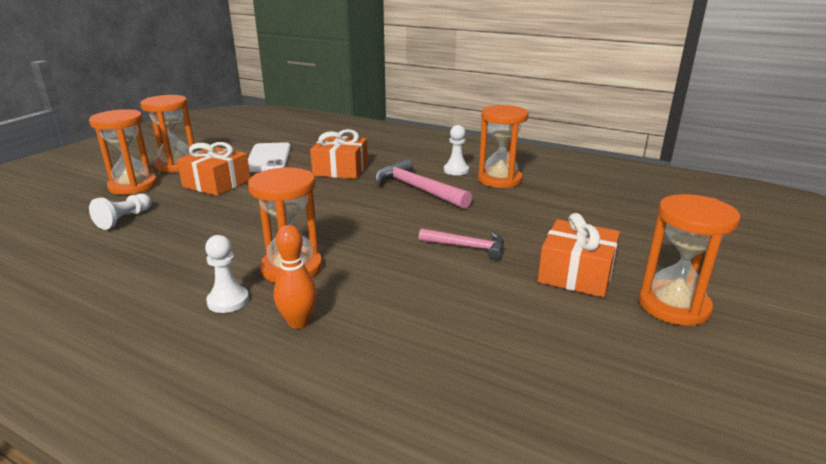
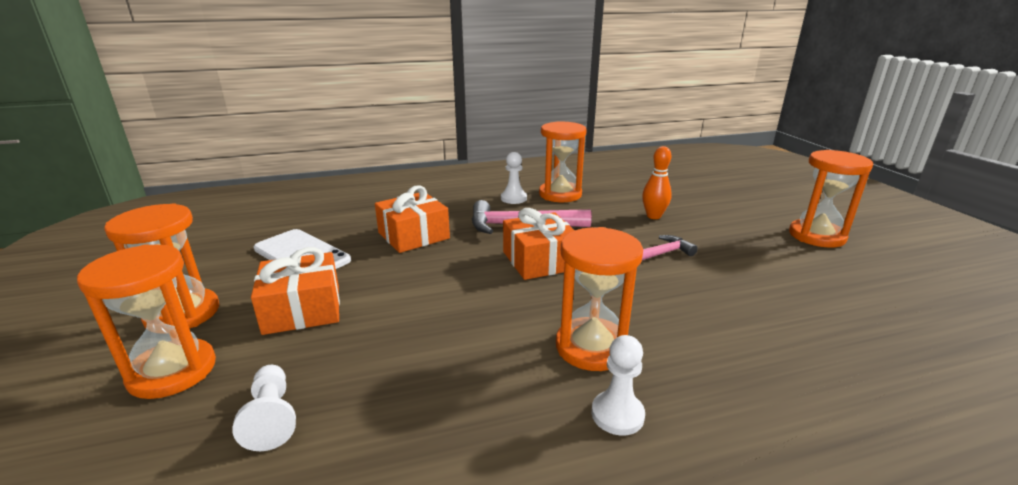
camera: 45 degrees left, 0 degrees up
orange bowling pin [274,225,317,329] -> orange bowling pin moved to [642,146,672,219]
orange gift [538,213,620,297] -> orange gift moved to [503,208,575,280]

